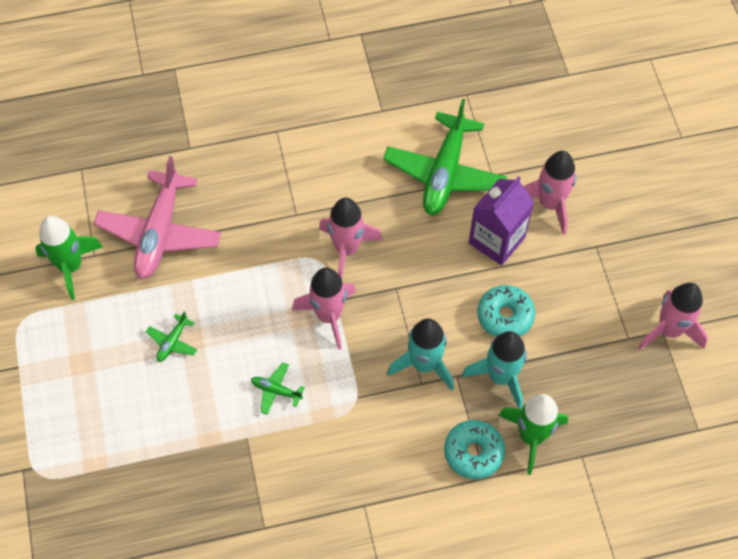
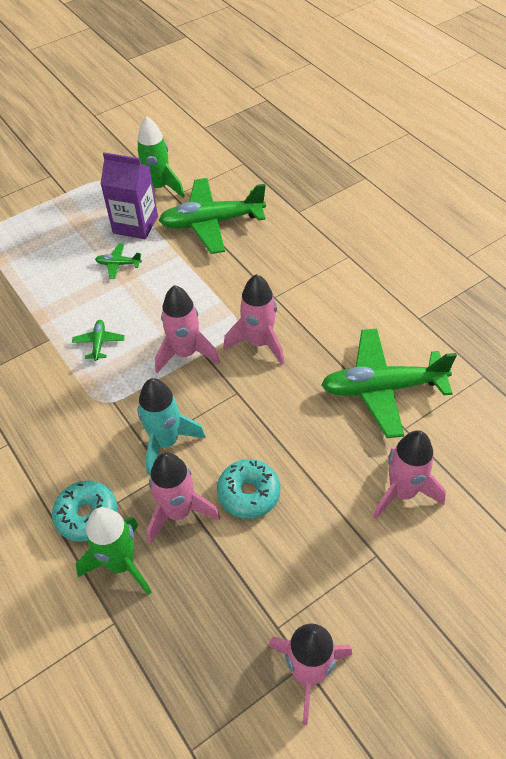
camera: 70 degrees right, 10 degrees down
pink plane [94,156,221,279] -> green plane [158,178,266,254]
turquoise rocket [462,331,527,409] -> pink rocket [147,452,220,544]
purple carton [469,176,534,266] -> purple carton moved to [101,152,158,239]

